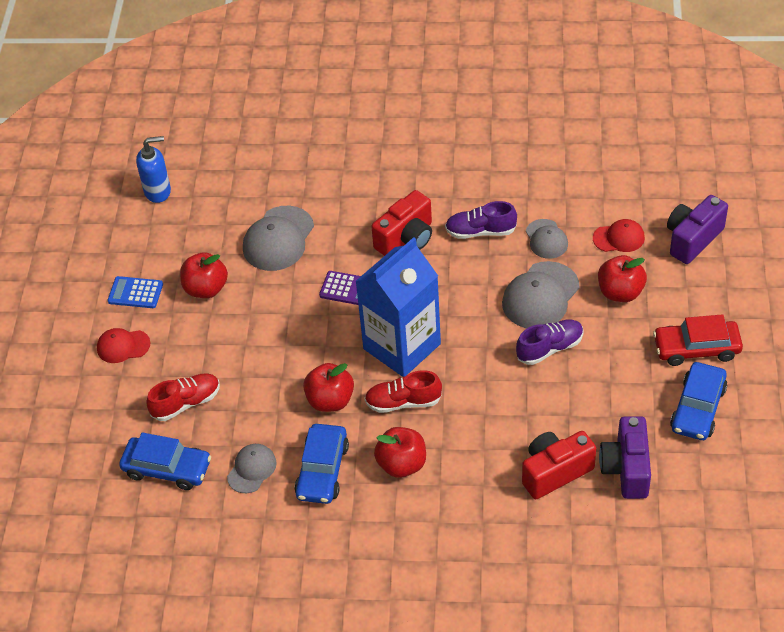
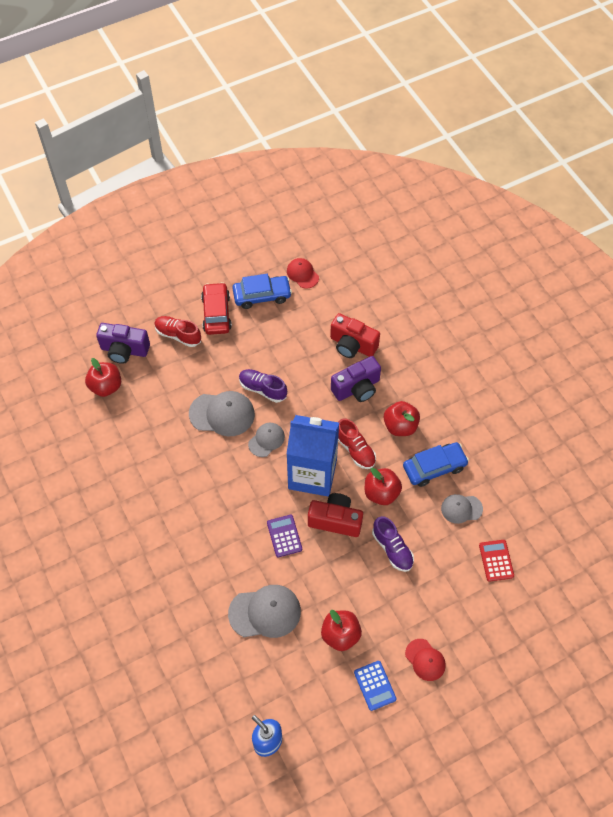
camera: 125 degrees left, 10 degrees up
blue car [119,432,211,490] -> red calculator [479,540,514,582]
red shoe [146,374,220,421] -> red shoe moved to [155,316,201,347]
red camera [371,190,432,256] -> red camera moved to [308,493,363,537]
purple shoe [445,201,517,239] -> purple shoe moved to [372,516,414,572]
grey cap [526,219,568,259] -> grey cap moved to [248,423,285,457]
red cap [593,219,645,252] -> red cap moved to [287,258,319,288]
red apple [598,255,647,302] -> red apple moved to [85,358,121,397]
purple camera [599,416,651,499] -> purple camera moved to [331,356,381,402]
red car [653,314,743,366] -> red car turned 150 degrees counterclockwise [201,282,232,335]

